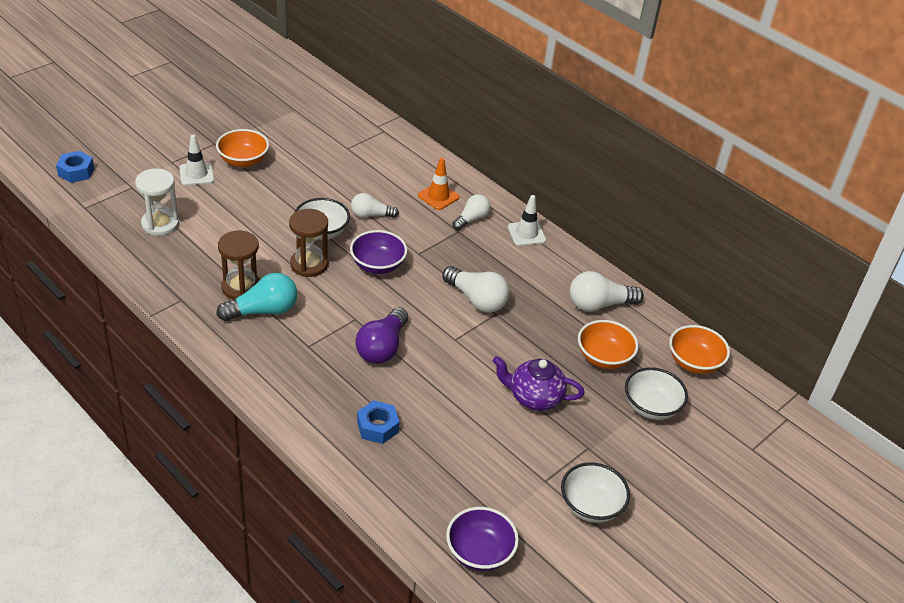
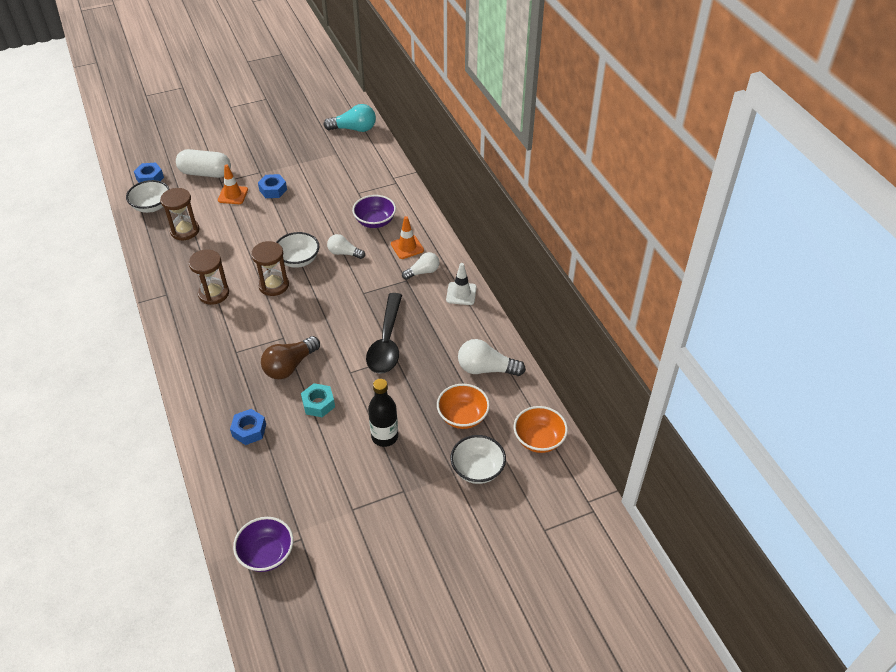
camera: 25 degrees right, 5 degrees up
white hourglass [135,169,179,236] -> brown hourglass [160,188,199,240]
white traffic cone [179,135,214,185] -> orange traffic cone [218,164,248,204]
orange bowl [216,129,269,167] -> blue nut [258,174,287,198]
turquoise light bulb [216,273,297,321] -> turquoise light bulb moved to [324,104,376,132]
purple bowl [350,230,407,274] -> purple bowl moved to [352,195,396,228]
purple light bulb [355,307,408,364] -> brown light bulb [261,336,320,379]
white light bulb [442,266,509,313] -> black spoon [366,293,402,374]
purple teapot [493,356,585,411] -> black bottle [368,379,398,447]
white bowl [561,462,630,523] -> white bowl moved to [126,180,169,213]
none -> white capsule [176,149,231,178]
none -> turquoise nut [301,383,335,417]

